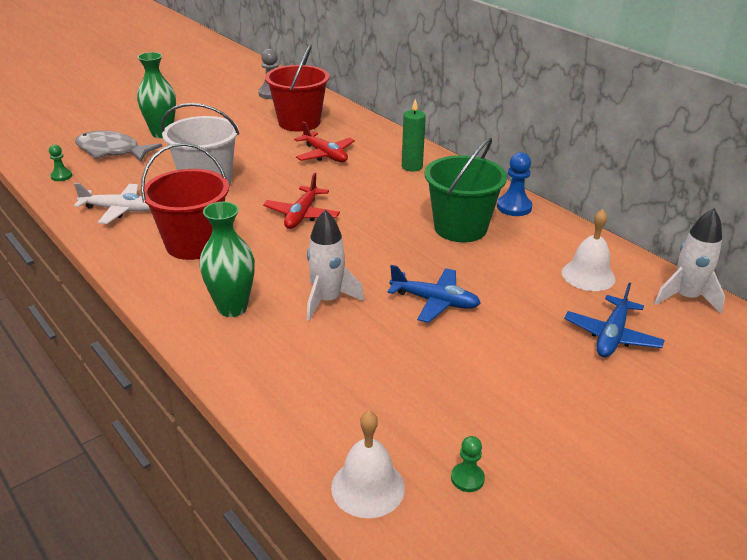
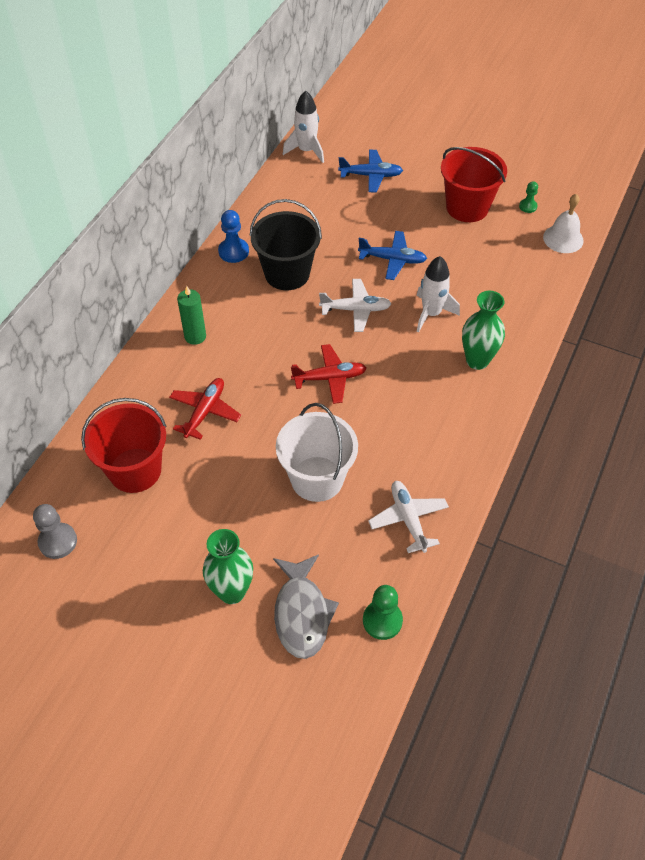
camera: 115 degrees left, 20 degrees up
green pawn [49,145,72,181] -> green pawn [363,585,403,640], size x1.64
red bucket [141,143,229,260] -> red bucket moved to [441,147,507,222]
blue plane [387,265,481,323] -> blue plane turned 105 degrees clockwise [358,231,427,280]
green bucket [425,138,507,242] -> black bucket [250,199,322,290]
white bell [562,209,615,291] -> none
none -> white plane [319,279,391,332]

